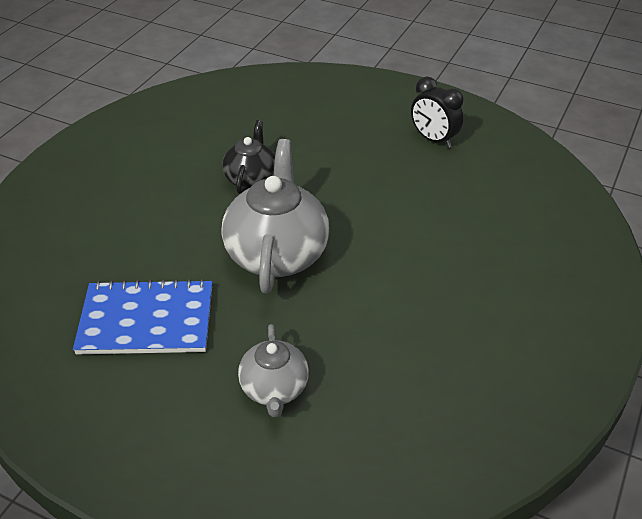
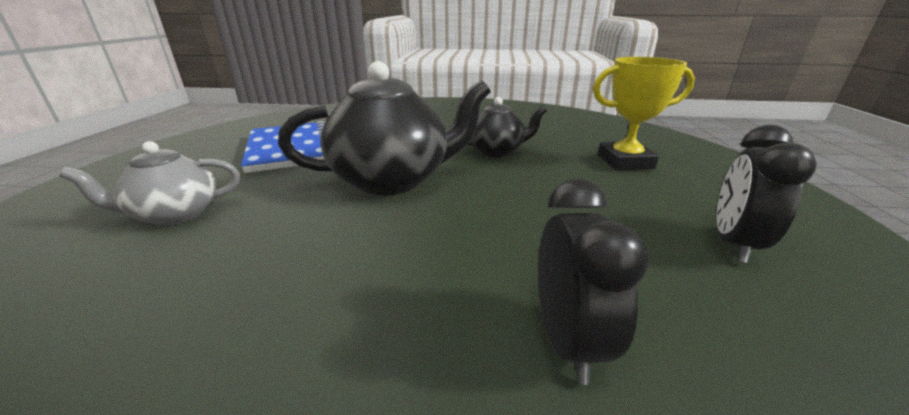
camera: 70 degrees right, 15 degrees down
grey teapot [222,139,329,293] -> black teapot [278,61,491,195]
none -> black clock [538,178,649,385]
none -> yellow trophy [593,57,695,170]

